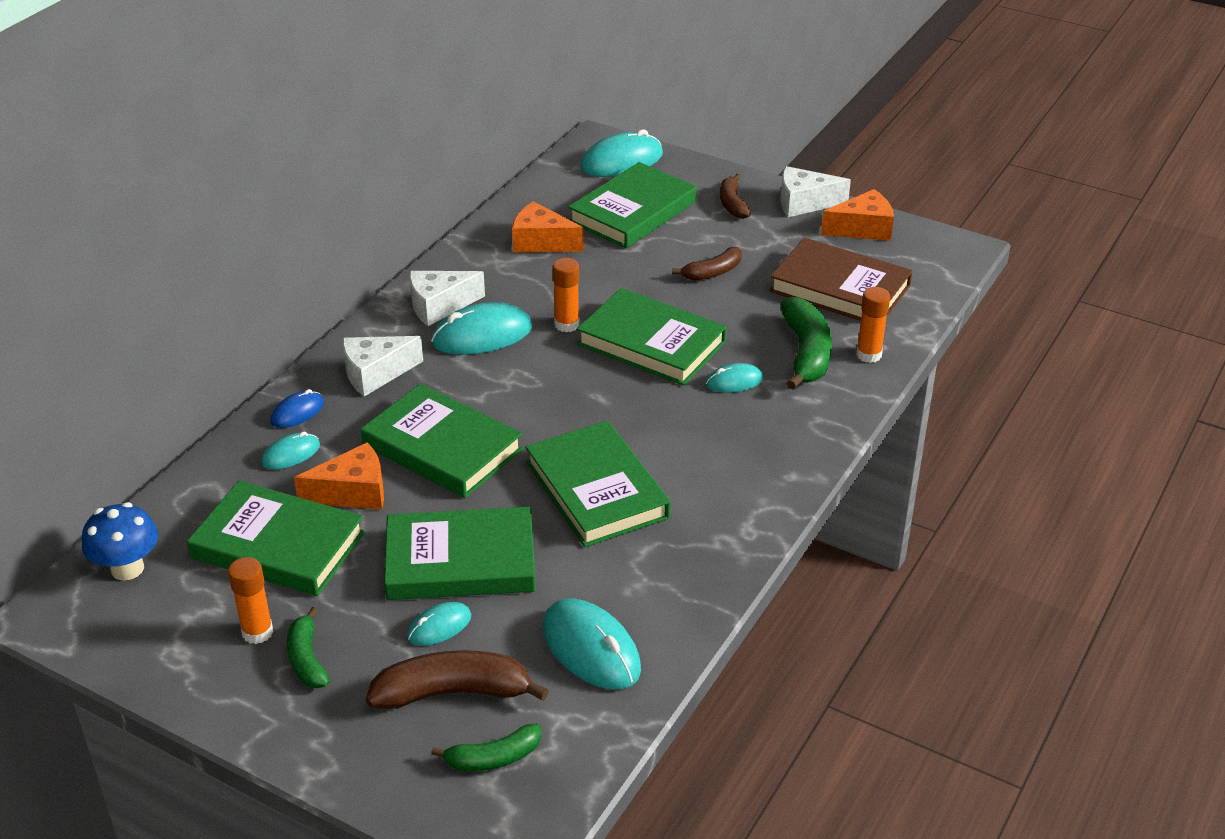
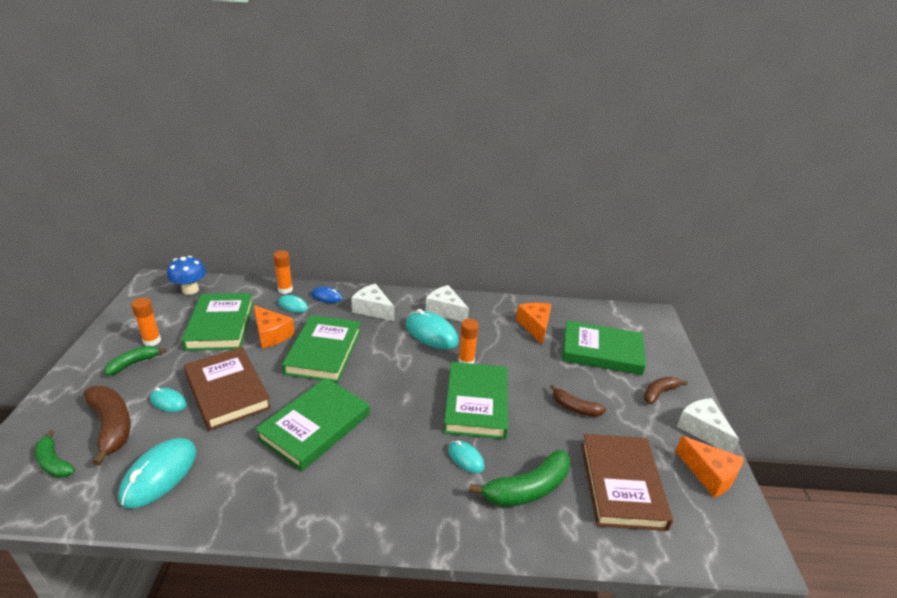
camera: 60 degrees right, 5 degrees down
green book [384,507,536,600] -> brown book [184,347,271,431]
turquoise mouse [580,129,663,177] -> none
orange glue stick [856,287,890,363] -> orange glue stick moved to [273,250,293,294]

